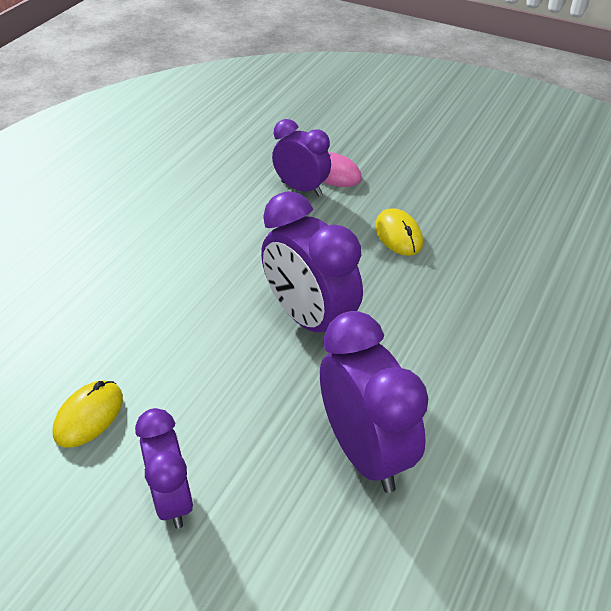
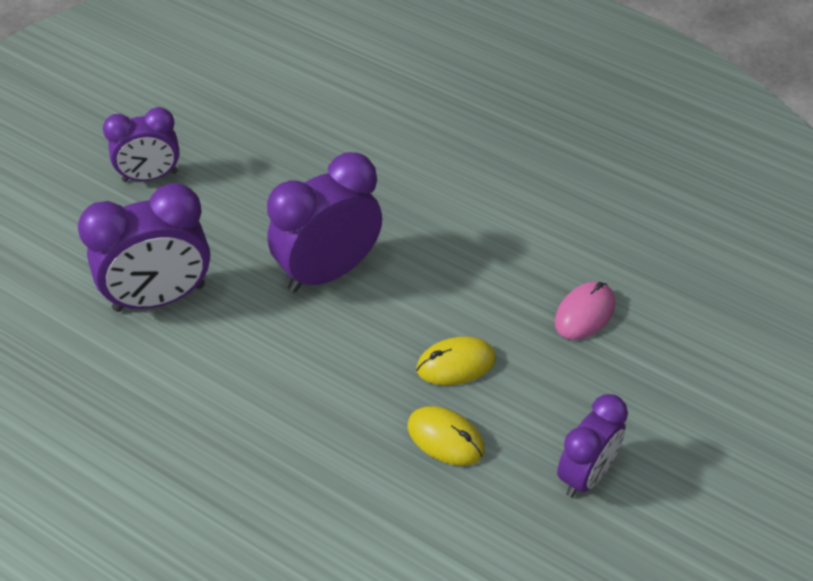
camera: 95 degrees right, 5 degrees up
yellow mouse [52,380,123,448] -> yellow mouse moved to [408,406,484,466]
purple clock [272,119,331,196] -> purple clock moved to [557,394,628,498]

